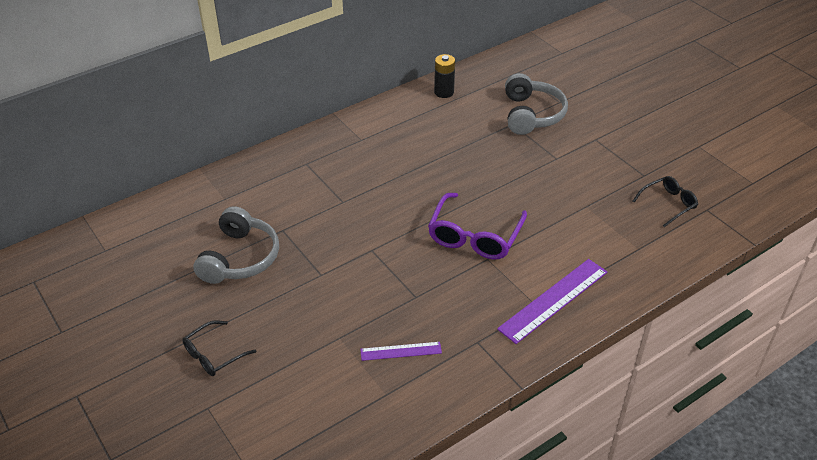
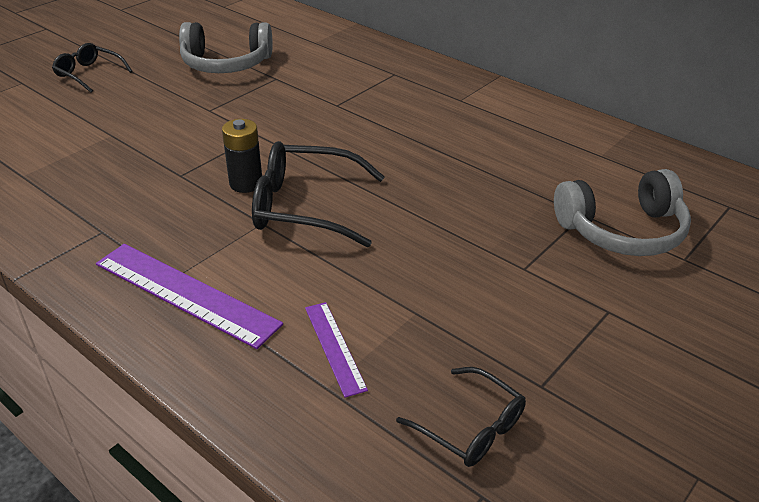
camera: 75 degrees right, 5 degrees down
purple ruler [360,342,442,361] -> purple ruler moved to [305,302,368,398]
purple glasses [428,193,527,259] -> black glasses [252,141,385,247]
black battery [434,54,455,98] -> black battery moved to [222,119,262,193]

